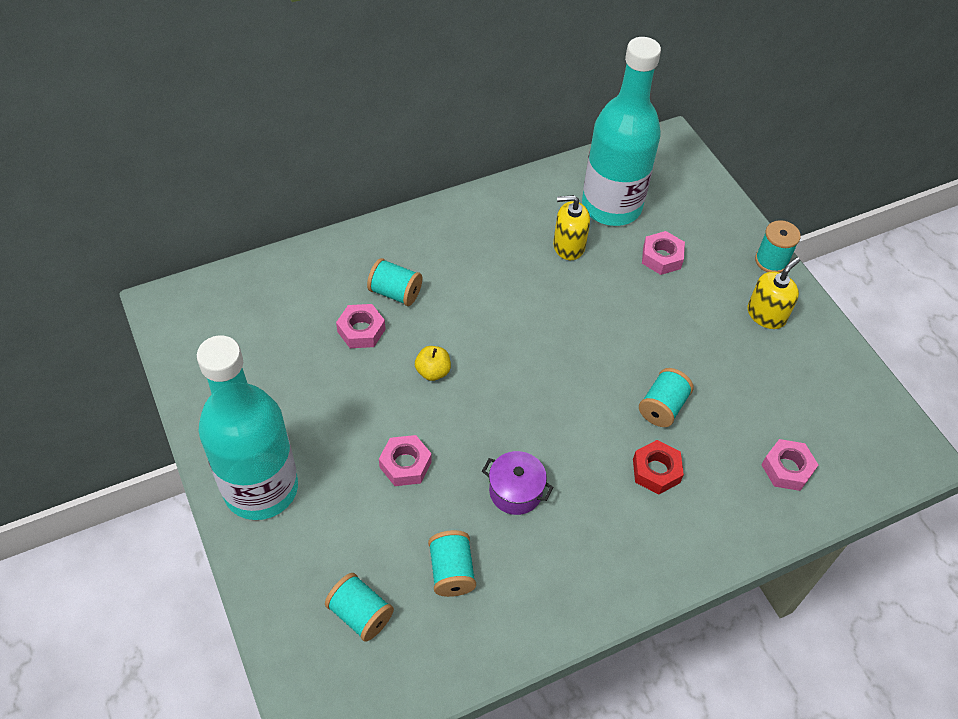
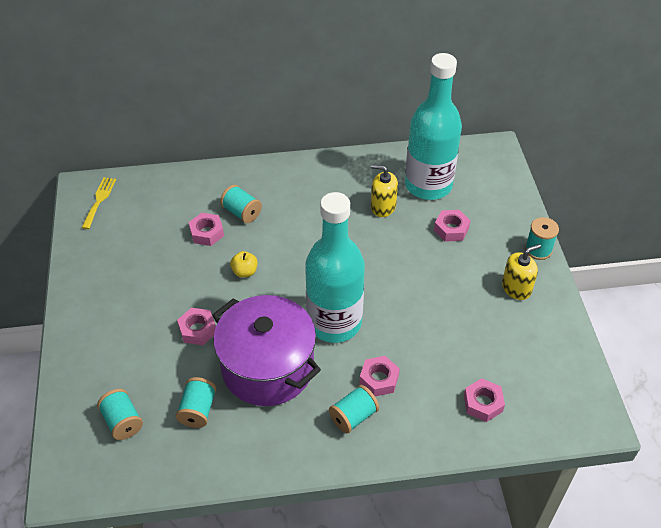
camera: 20 degrees right, 5 degrees down
turquoise bottle [197,335,298,520] -> turquoise bottle moved to [305,192,365,343]
purple pot [482,451,554,515] -> purple pot [212,295,321,406], size x2.26
red nut [633,440,684,494] -> pink nut [359,356,400,396]
turquoise spool [639,368,694,427] -> turquoise spool moved to [329,385,379,433]
none -> yellow fork [82,177,116,229]

